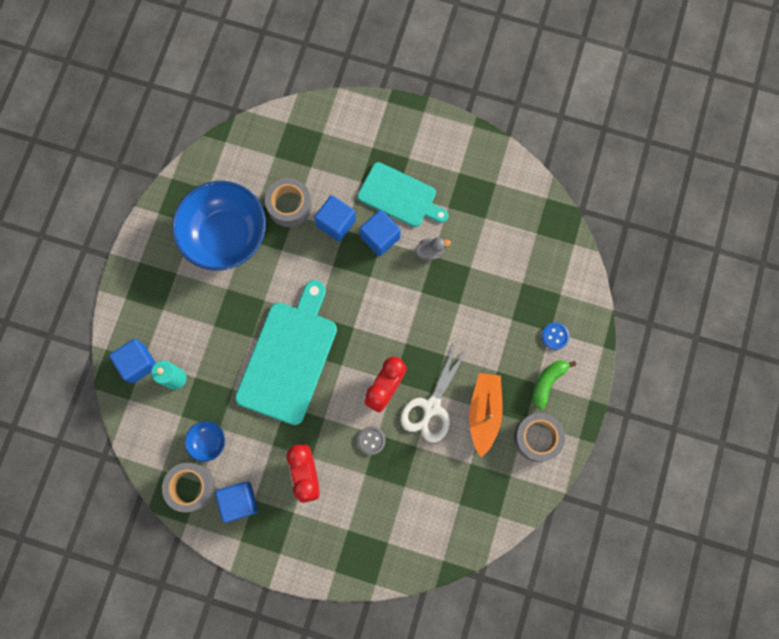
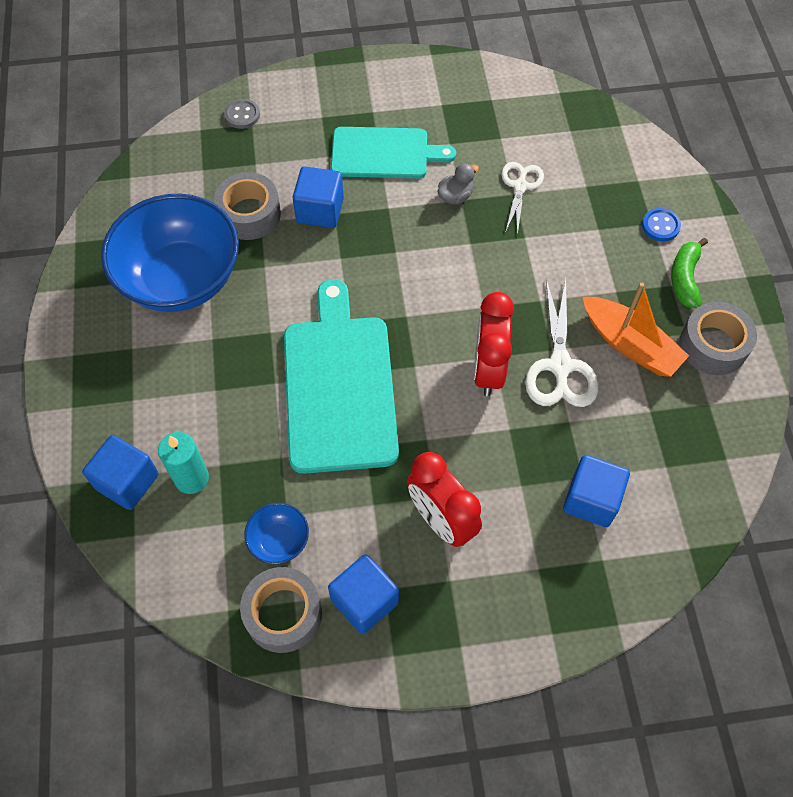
camera: 25 degrees left, 15 degrees down
grey button [357,426,385,455] -> grey button moved to [224,99,260,129]
blue cube [359,210,401,256] -> blue cube moved to [563,455,630,527]
orange boat [469,373,503,457] -> orange boat turned 150 degrees clockwise [583,283,689,377]
none -> white scissors [502,162,544,236]

